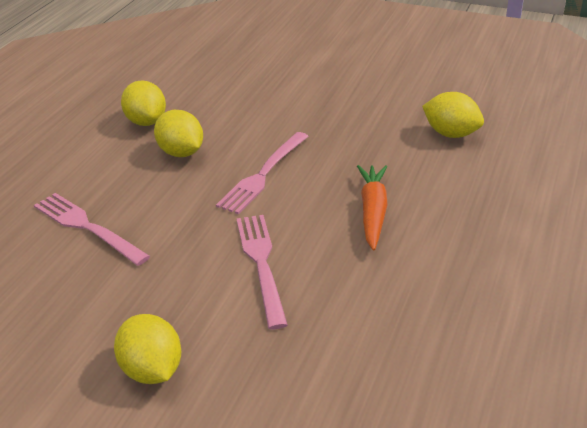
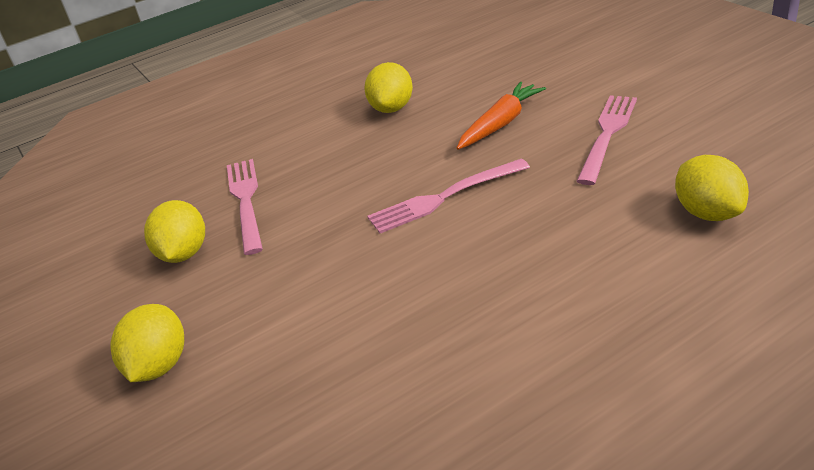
camera: 40 degrees right, 0 degrees up
yellow lemon [154,110,203,157] -> yellow lemon moved to [144,200,205,263]
pink fork [236,215,288,329] -> pink fork moved to [577,95,637,185]
orange carrot [357,165,388,251] -> orange carrot moved to [457,82,546,150]

